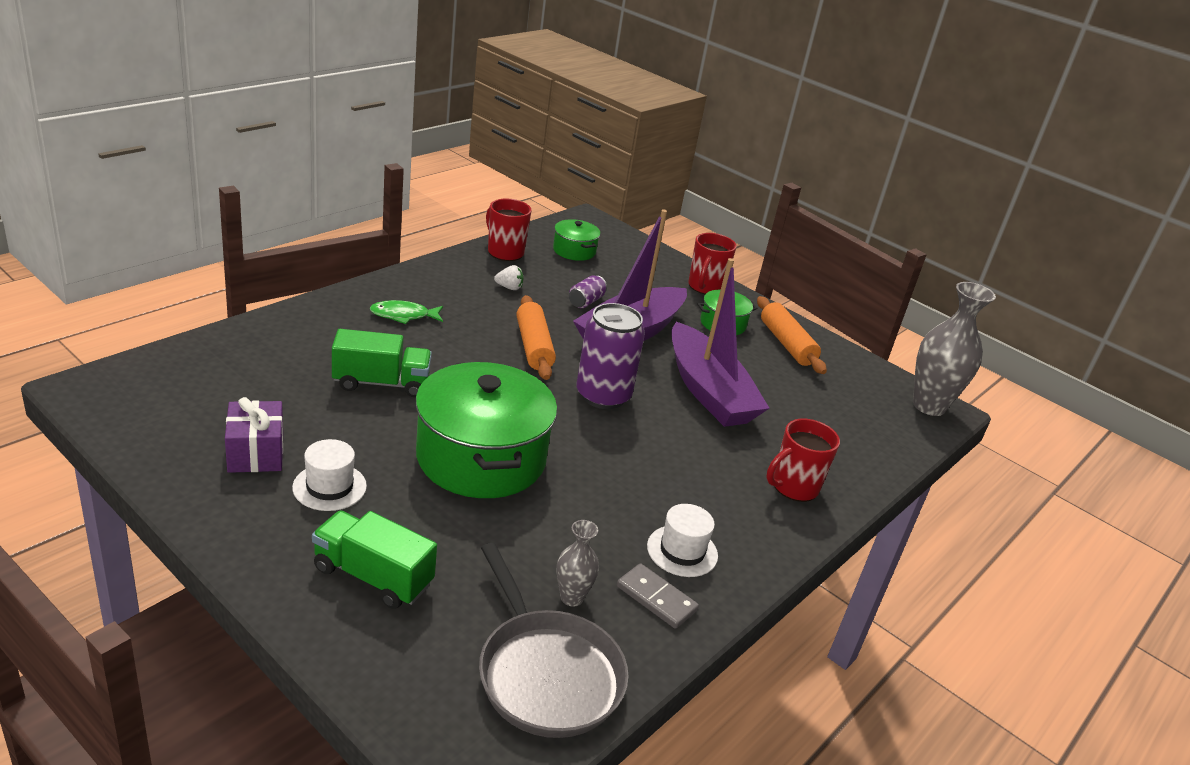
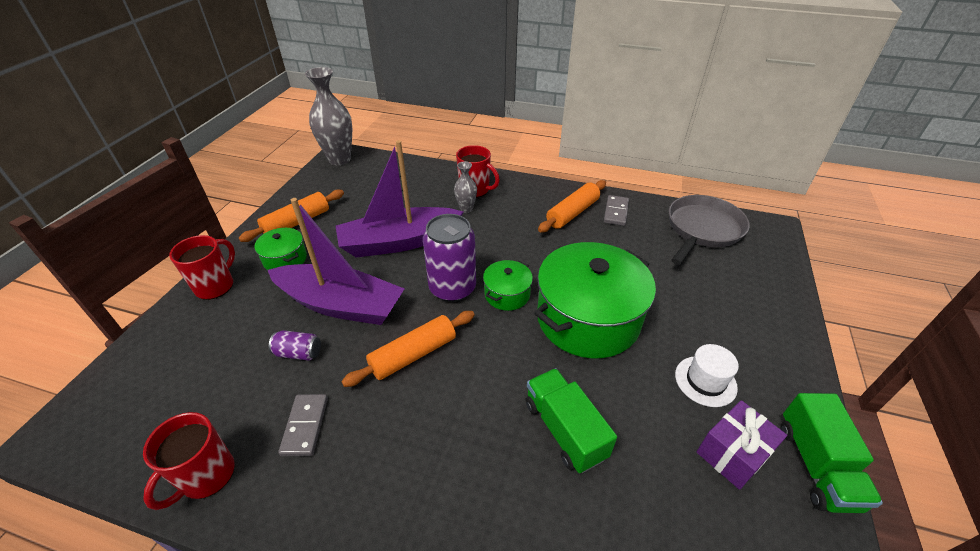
camera: 110 degrees left, 10 degrees up
green truck [312,510,437,609] -> green truck moved to [780,393,883,513]
green fish [370,300,443,324] -> none
white strawberry [494,265,524,290] -> grey domino [278,394,328,456]
green pot [553,219,600,261] -> green pot moved to [483,260,533,311]
grey vase [556,520,599,607] -> grey vase moved to [454,161,477,213]
white hat [647,504,718,577] -> orange rolling pin [538,180,606,232]
purple boat [671,258,769,427] -> purple boat turned 150 degrees counterclockwise [336,140,464,258]
red mug [688,233,737,294] -> red mug turned 60 degrees counterclockwise [169,235,235,300]

